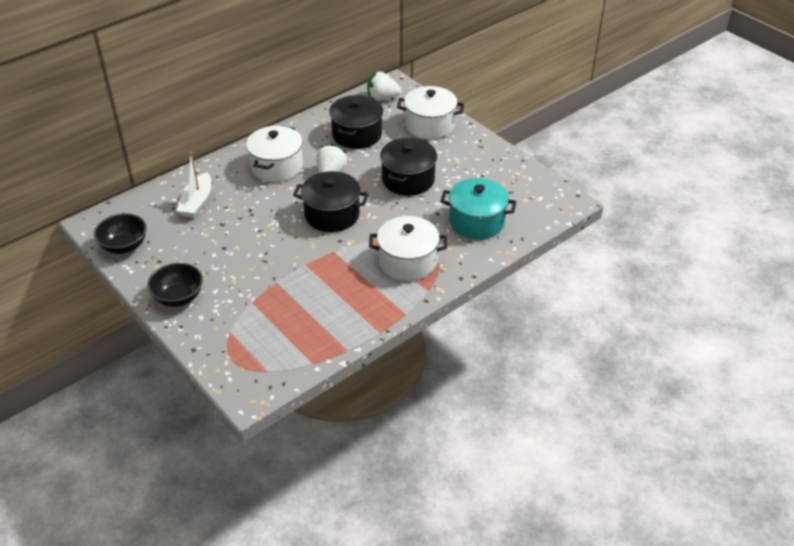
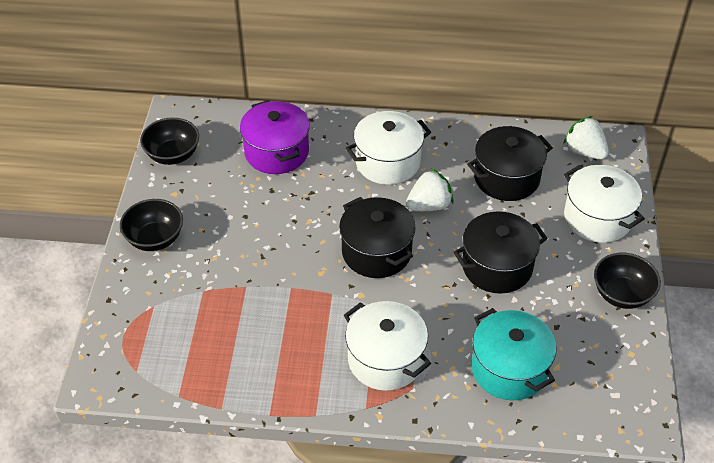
camera: 45 degrees right, 5 degrees up
white boat [176,152,211,218] -> purple pot [240,100,310,174]
none -> black bowl [594,253,661,309]

